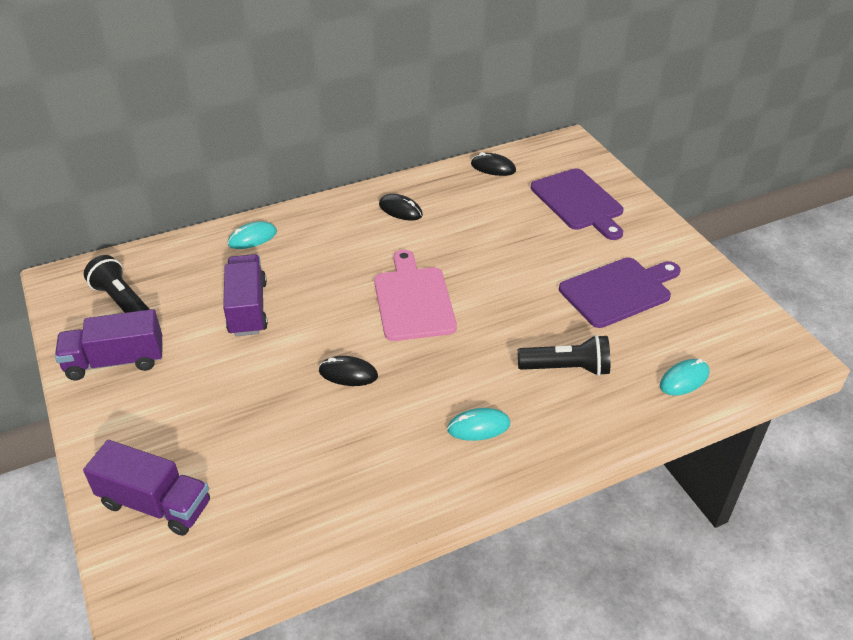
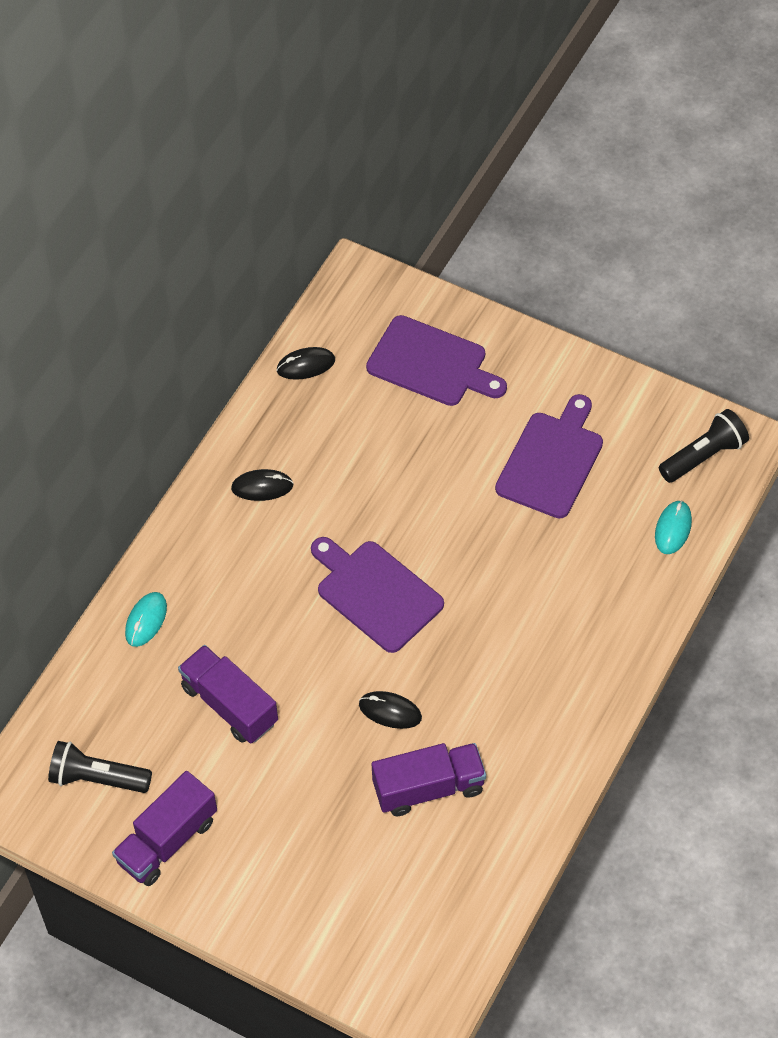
camera: 35 degrees left, 15 degrees up
purple truck [83,440,210,536] -> purple truck moved to [372,743,486,816]
black mouse [319,356,378,386] -> black mouse turned 45 degrees clockwise [359,691,422,729]
pink cutting board [374,250,457,341] -> purple cutting board [311,537,444,653]
turquoise mouse [447,408,510,441] -> none
black flashlight [517,335,610,376] -> black flashlight moved to [659,409,749,483]

